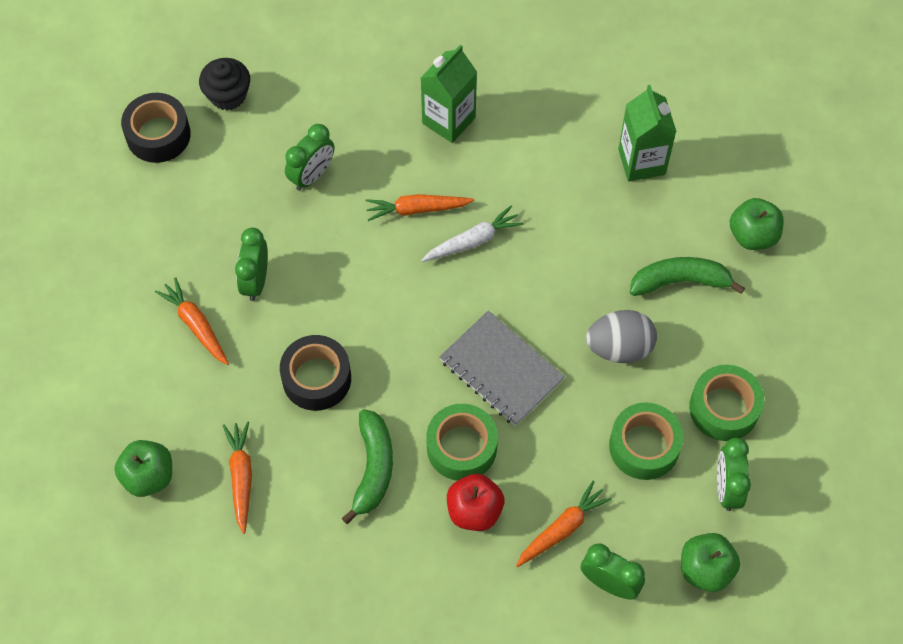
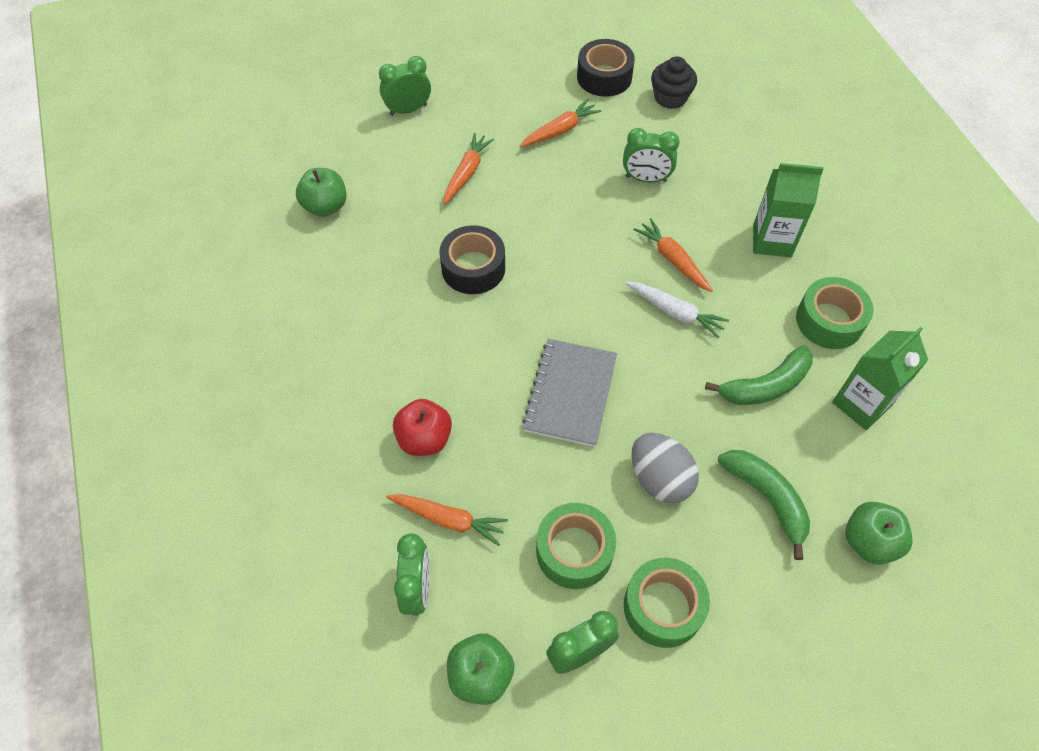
camera: 60 degrees right, 5 degrees down
orange carrot [223,421,252,534] -> orange carrot moved to [519,99,601,148]
green clock [235,228,268,301] -> green clock moved to [379,56,431,116]
green banana [342,409,393,524] -> green banana moved to [705,345,813,405]
green tape [426,404,498,481] -> green tape moved to [796,277,874,349]

